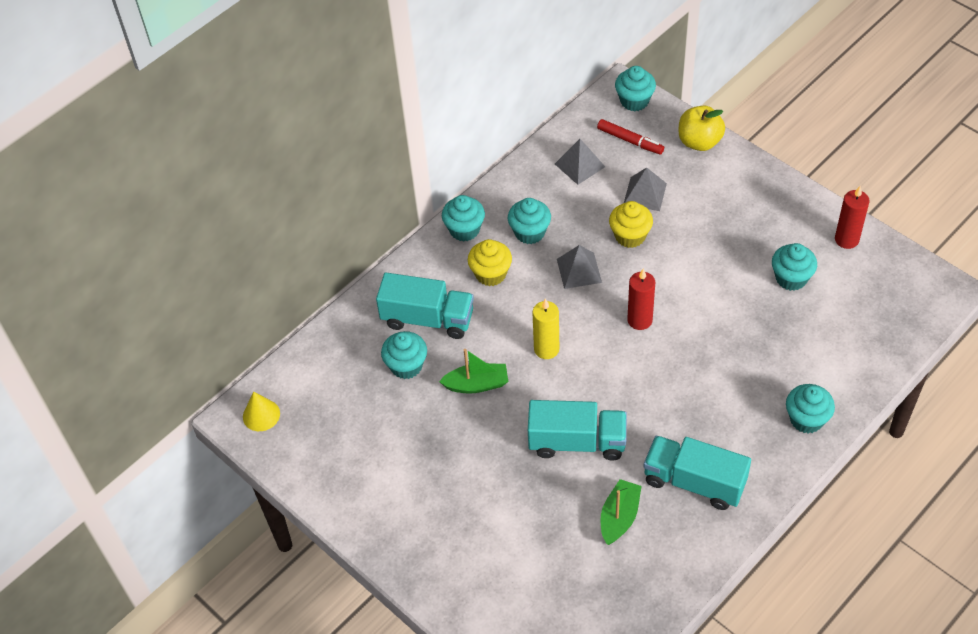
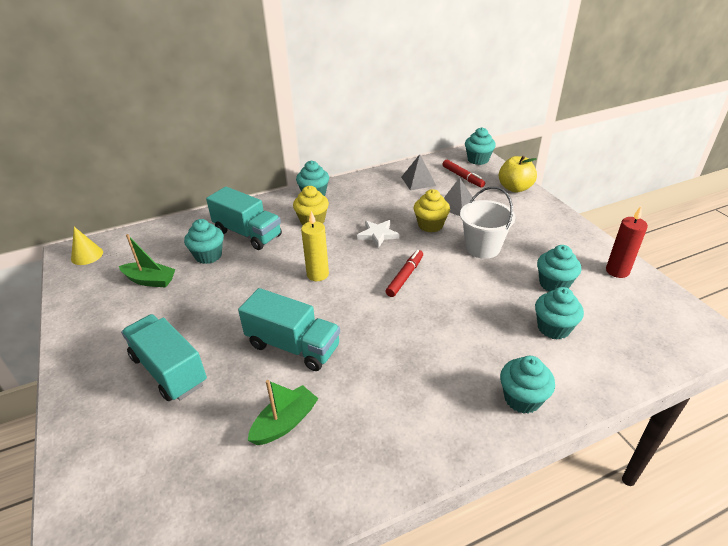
camera: 20 degrees right, 15 degrees down
green boat [439,349,509,394] -> green boat moved to [119,234,175,288]
turquoise cupcake [508,198,551,244] -> turquoise cupcake moved to [535,287,584,339]
grey pyramid [557,245,602,289] -> white star [357,220,399,248]
red candle [627,269,655,330] -> red marker [386,250,423,297]
turquoise truck [643,436,751,510] -> turquoise truck moved to [121,314,207,401]
none -> white bucket [460,186,515,259]

